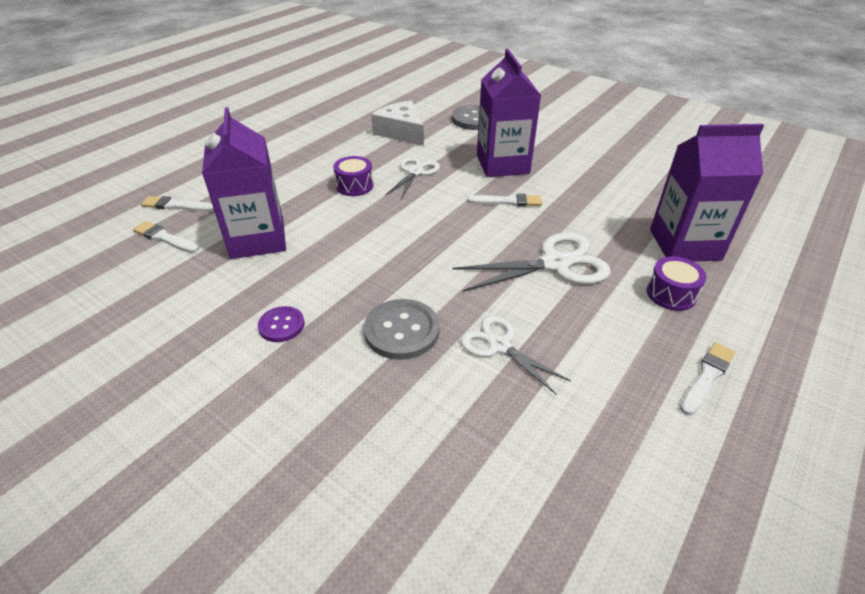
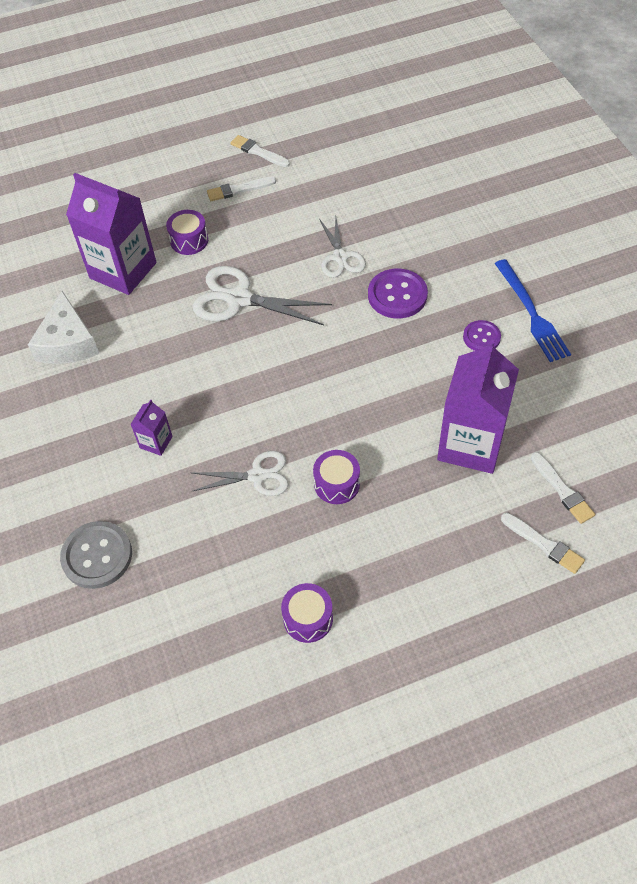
camera: 145 degrees left, 15 degrees up
grey button [364,299,440,360] -> purple button [368,269,428,318]
white cheese [371,101,424,146] -> white cheese moved to [28,291,99,364]
white scissors [385,157,440,199] -> white scissors turned 150 degrees counterclockwise [193,451,289,496]
white brush [467,194,542,207] -> white brush moved to [230,135,290,167]
purple carton [477,49,541,177] -> purple carton [130,399,173,456], size x0.45
none -> purple drum [281,583,333,643]
none -> blue fork [495,259,571,362]

